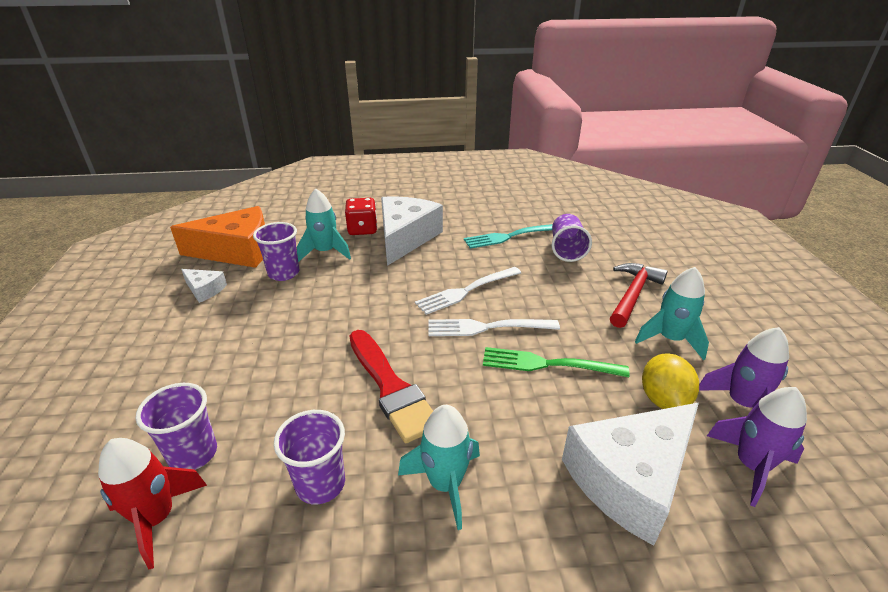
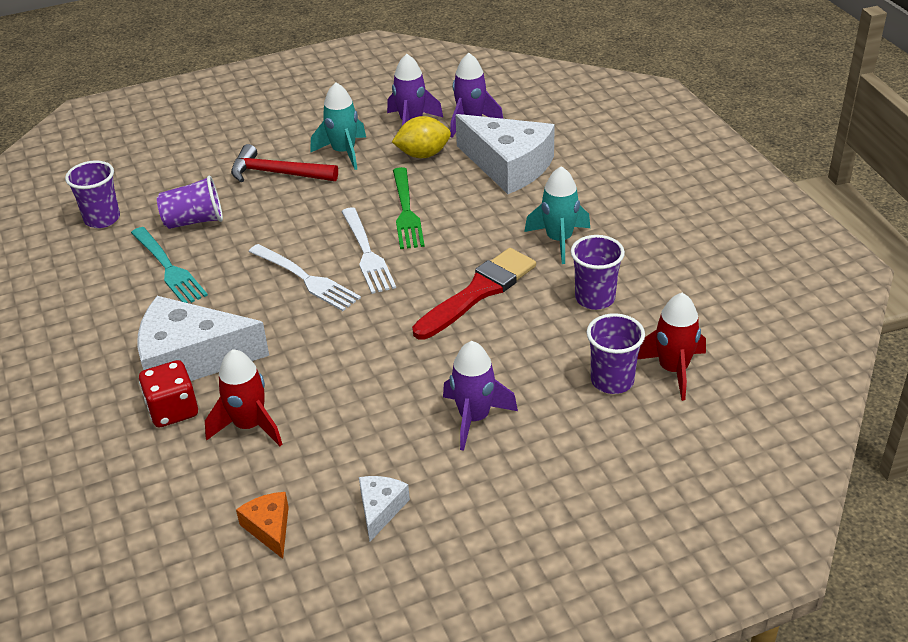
camera: 105 degrees left, 5 degrees up
orange cheese [170,206,265,268] -> orange cheese [236,492,289,559], size x0.46
purple cup [253,222,299,281] -> purple cup moved to [65,160,120,228]
turquoise rocket [297,188,351,262] -> red rocket [205,349,282,446]
none -> purple rocket [443,341,518,451]

